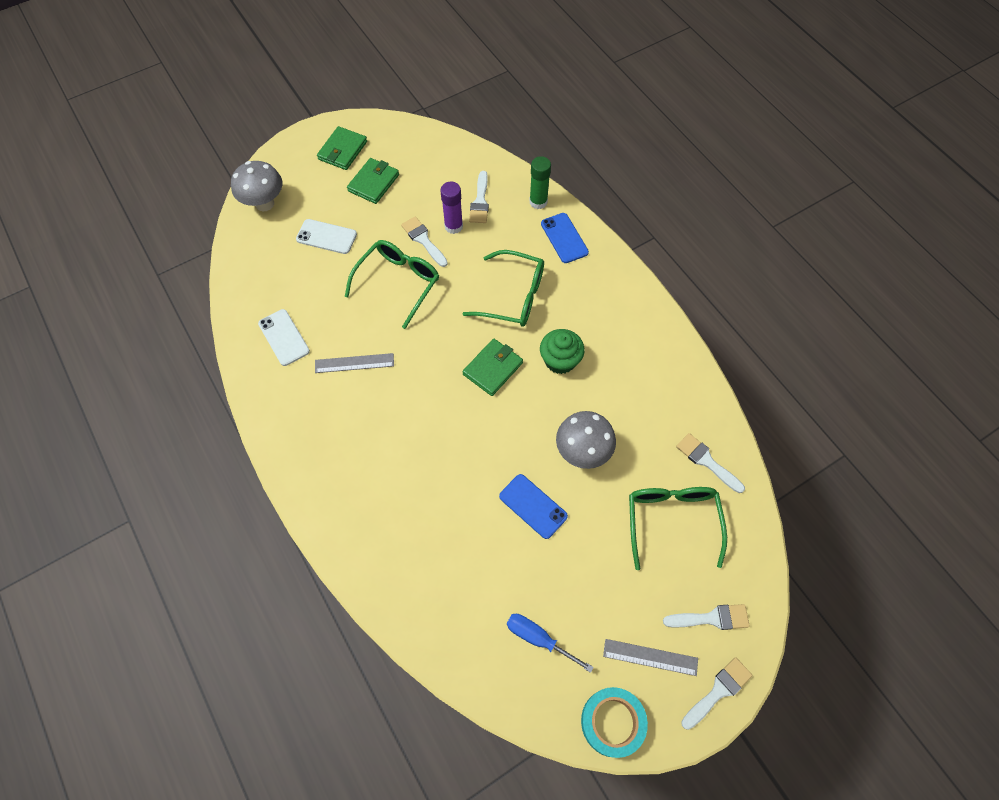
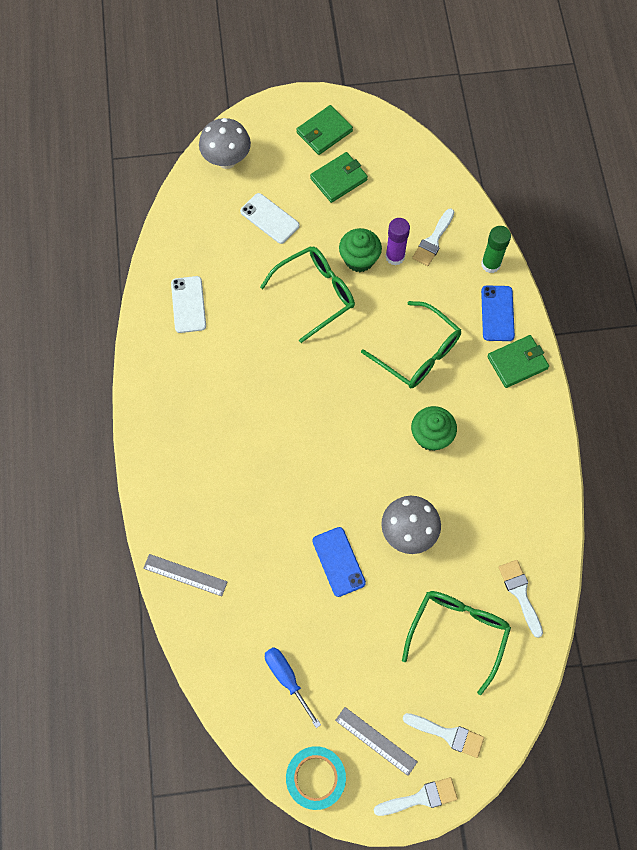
camera: 25 degrees right, 5 degrees up
grey ruler [315,353,394,373] -> grey ruler moved to [143,554,228,596]
white brush [401,217,448,267] -> green cupcake [339,228,382,272]
green wallet [462,339,523,396] -> green wallet moved to [487,335,549,388]

